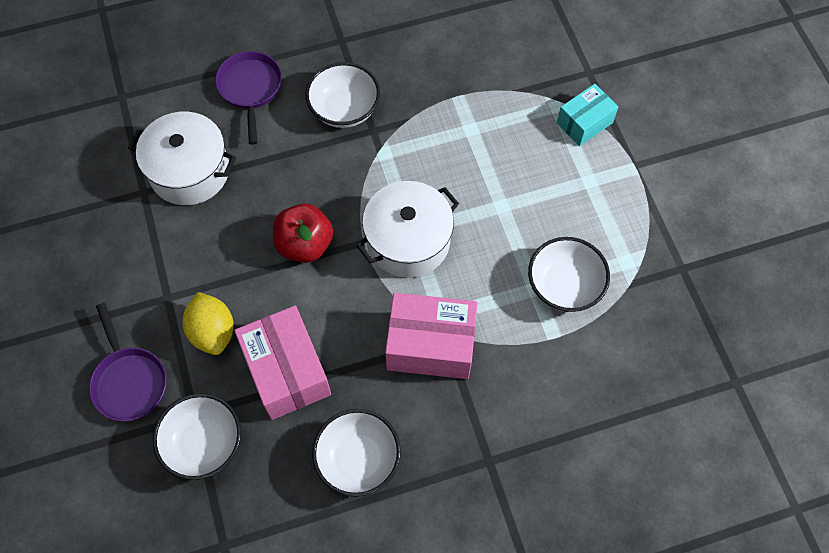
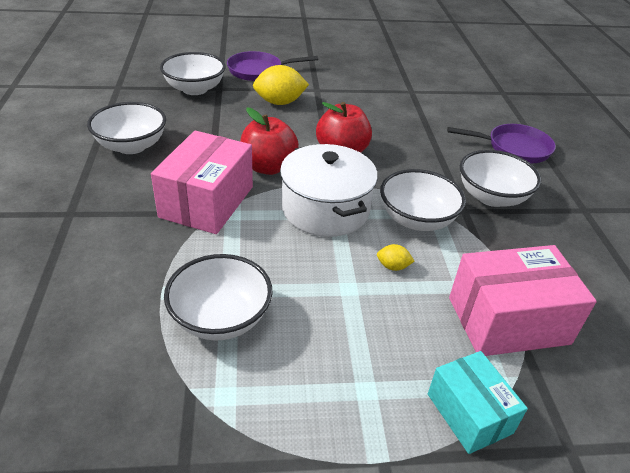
camera: 100 degrees right, 25 degrees down
white pot [128,112,236,205] -> none
pink box [234,305,331,420] -> pink box moved to [449,245,597,356]
none -> red apple [240,108,299,175]
none -> yellow lemon [377,244,414,271]
none -> white bowl [380,169,466,231]

